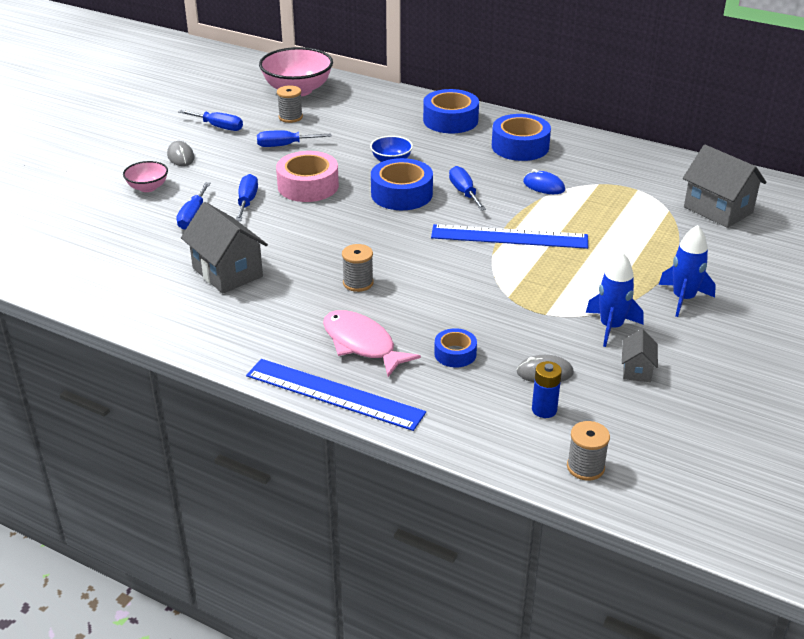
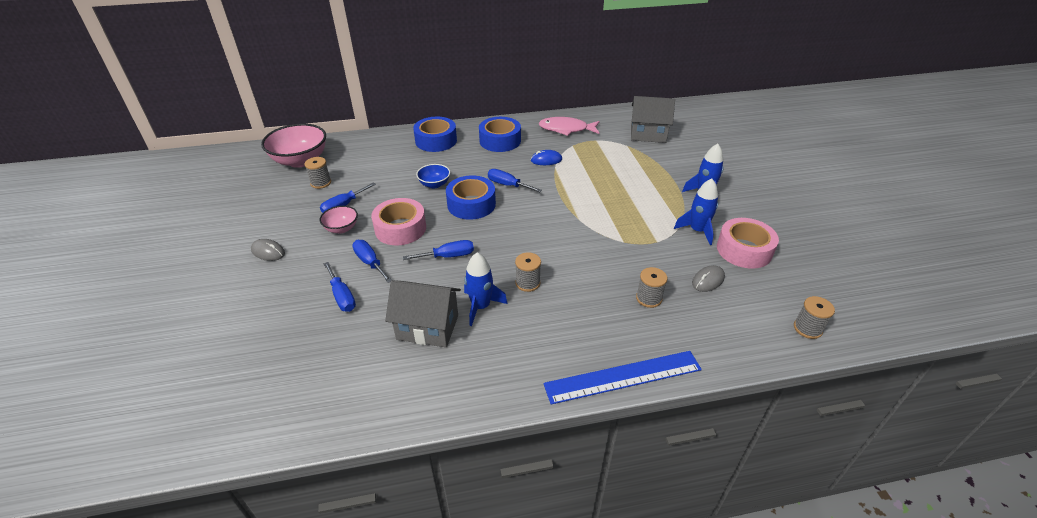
camera: 40 degrees left, 5 degrees up
pink bowl [123,161,168,192] -> pink bowl moved to [319,206,358,233]
blue screwdriver [178,110,243,131] -> blue screwdriver moved to [403,240,474,260]
pink fish [323,310,421,377] -> pink fish moved to [539,117,600,136]
blue ruler [431,224,588,249] -> none
blue tape [434,328,477,367] -> grey spool [636,267,667,308]
blue battery [532,361,562,418] -> none
grey house [622,329,658,382] -> pink tape [717,218,779,269]
none -> blue rocket [464,252,508,326]

